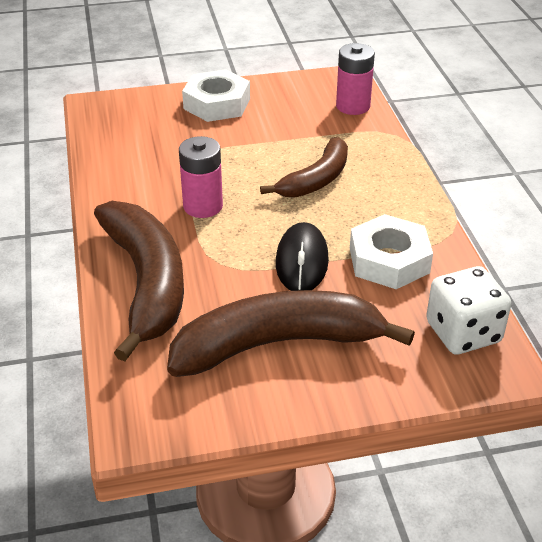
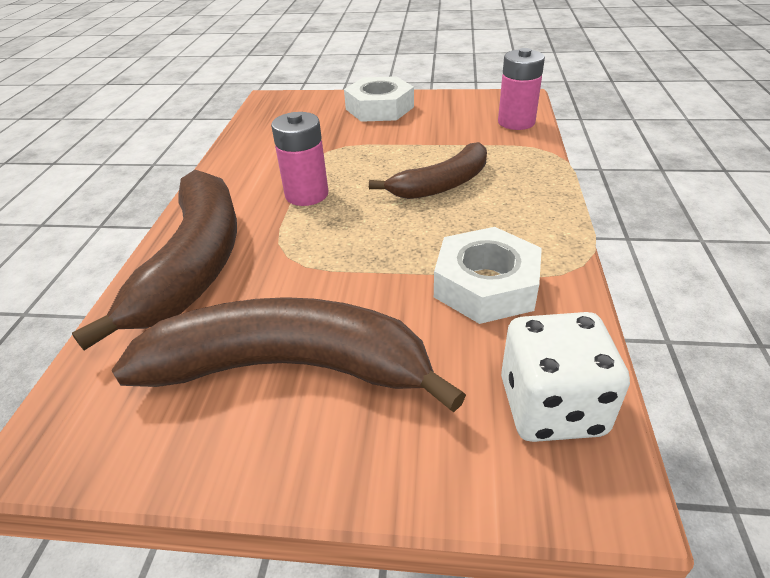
camera: 20 degrees right, 0 degrees up
black mouse [276,222,329,291] -> none

